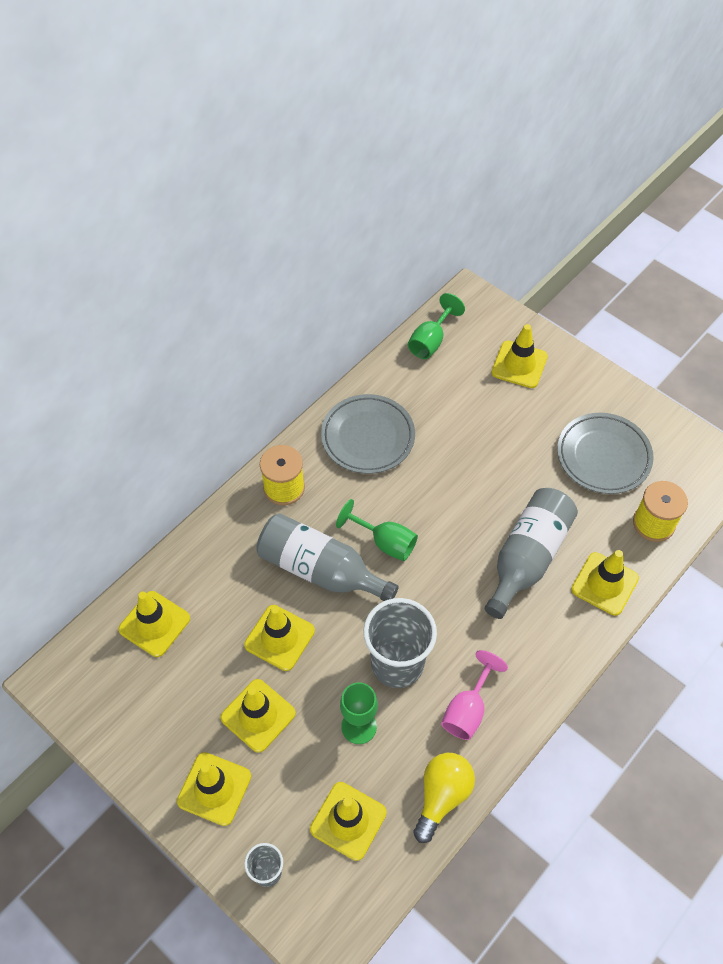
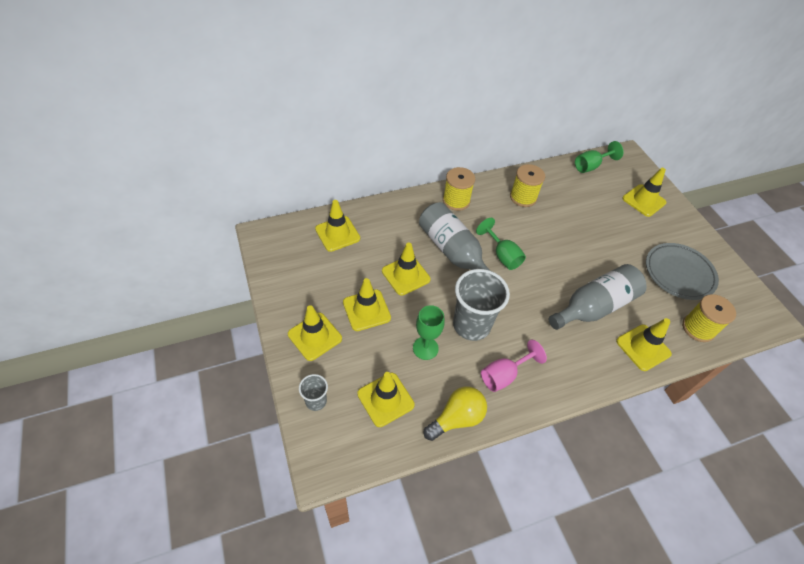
camera: 25 degrees right, 5 degrees down
grey plate [321,394,415,474] -> yellow spool [510,164,545,207]

